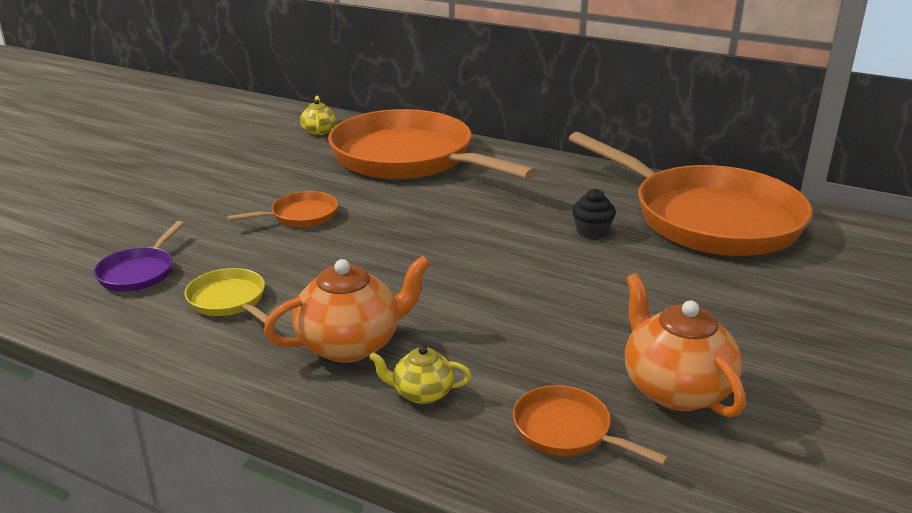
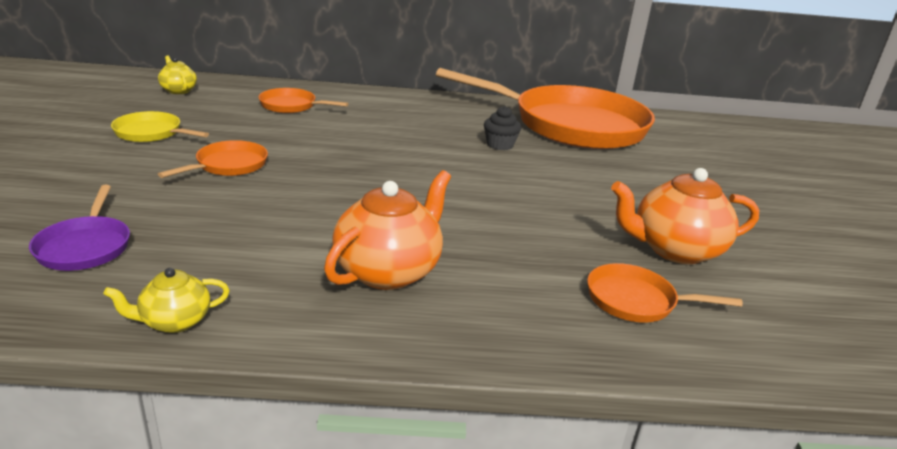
camera: 30 degrees left, 0 degrees up
yellow pan [185,268,268,323] -> yellow pan moved to [111,111,209,142]
orange pan [328,109,537,179] -> orange pan [258,88,349,113], size x0.40
yellow teapot [369,346,471,404] -> yellow teapot moved to [103,268,230,333]
orange teapot [625,273,746,418] -> orange teapot turned 45 degrees counterclockwise [611,168,759,264]

